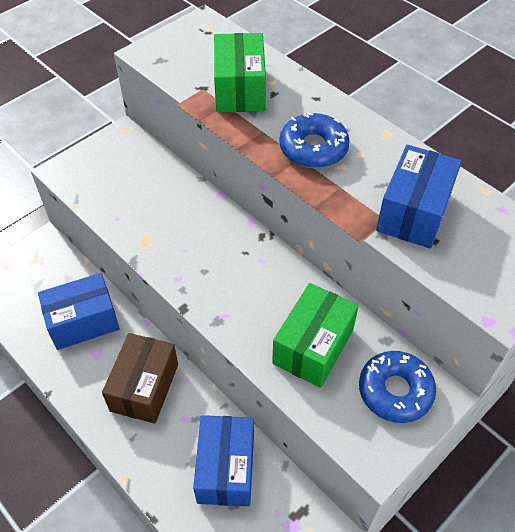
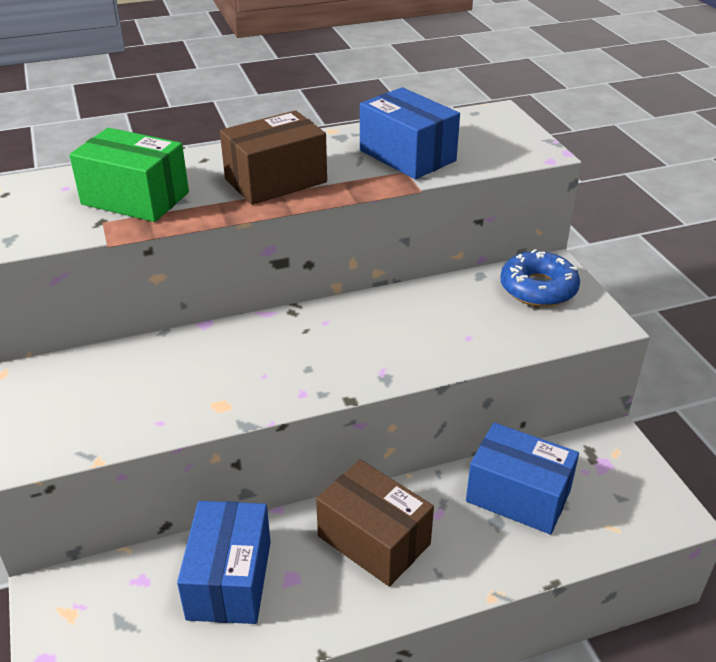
camera: 65 degrees left, 15 degrees down
green box [272,283,359,388] -> none
blue donut [279,113,350,168] -> brown box [220,110,327,205]

